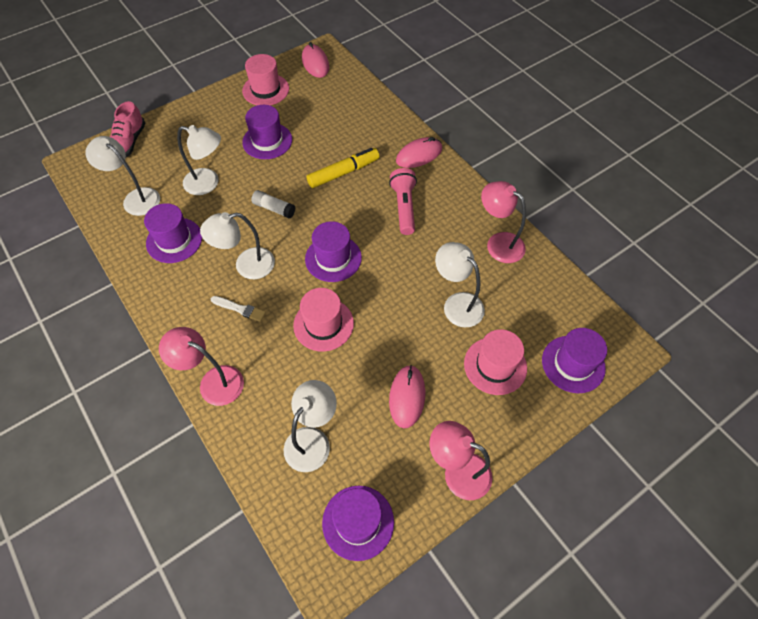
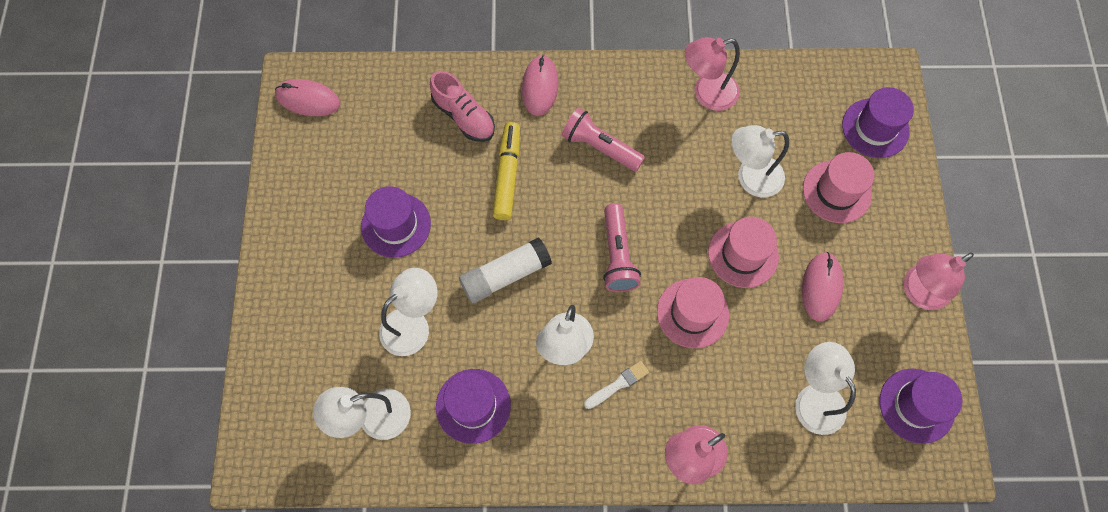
camera: 55 degrees left, 10 degrees up
pink shoe [110,101,146,157] -> pink shoe moved to [430,71,495,142]
pink hat [242,54,289,105] -> pink hat moved to [708,217,779,288]
white glue stick [251,190,296,219] -> white glue stick [459,238,552,303], size x1.56
purple hat [305,221,362,282] -> pink flashlight [603,203,641,292]
pink mouse [389,365,425,428] -> pink mouse turned 60 degrees clockwise [802,252,843,321]

